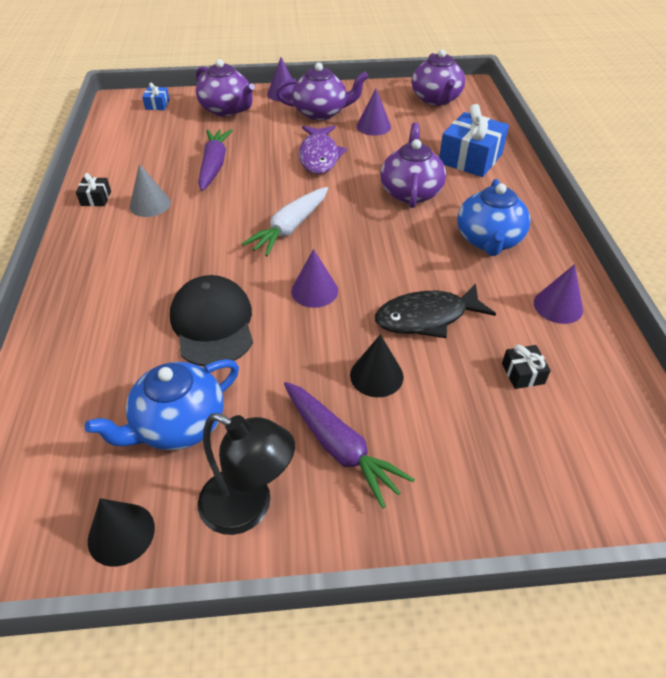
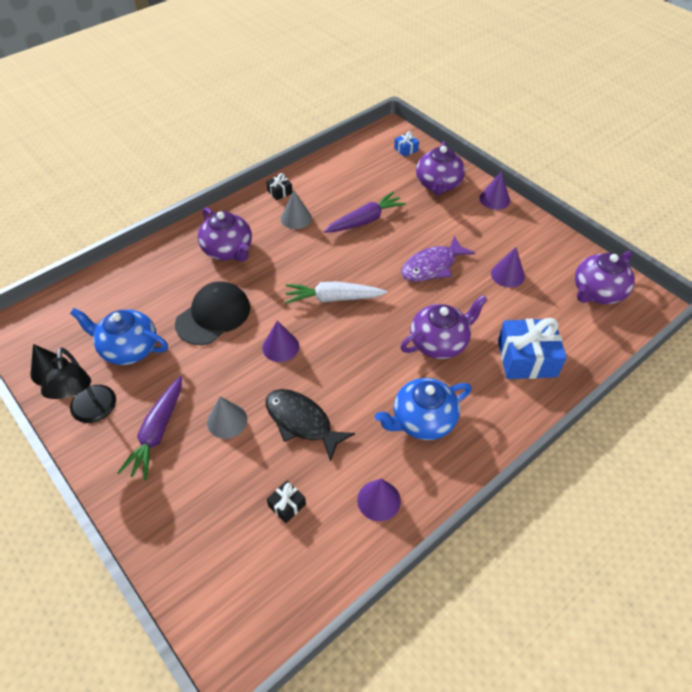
camera: 55 degrees right, 5 degrees up
purple teapot [276,63,368,121] -> purple teapot moved to [198,207,252,262]
black cone [350,334,404,397] -> grey cone [207,396,247,439]

